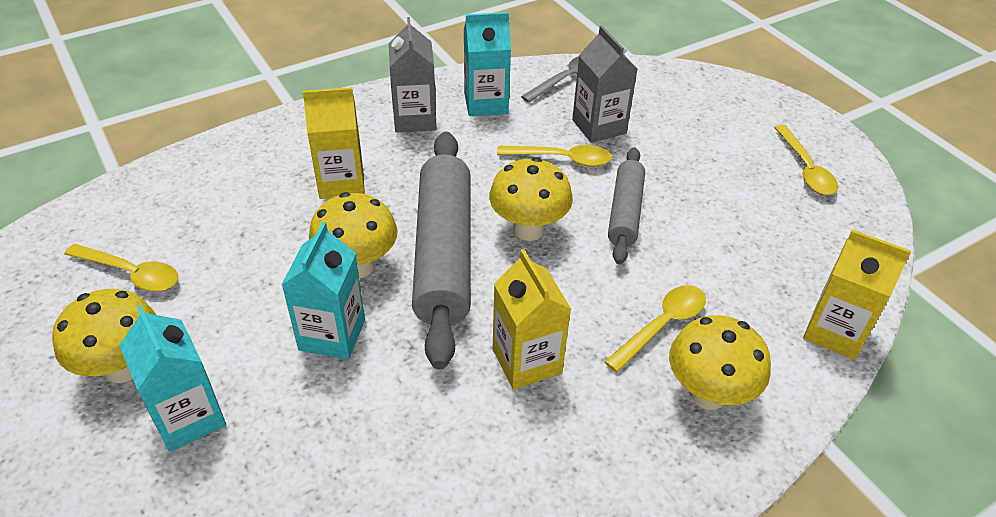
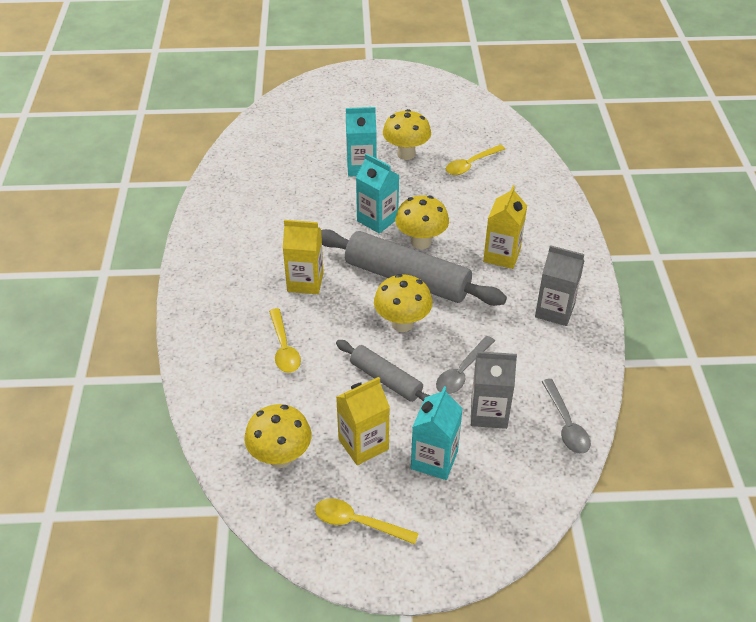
camera: 120 degrees right, 0 degrees up
turquoise carton [464,12,511,116] -> turquoise carton moved to [411,386,463,480]
yellow spoon [497,145,612,167] -> grey spoon [436,336,495,394]
yellow mushroom [669,315,771,410] -> yellow mushroom moved to [244,404,312,468]
yellow carton [803,229,911,360] -> yellow carton moved to [336,377,390,465]

